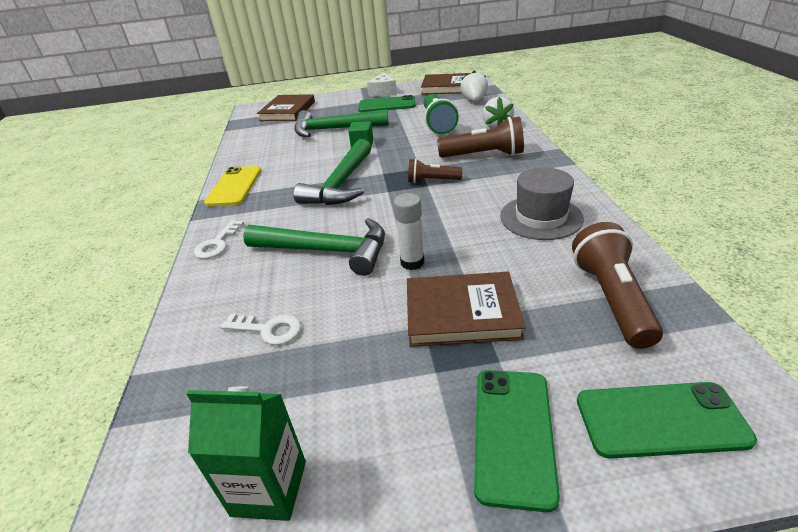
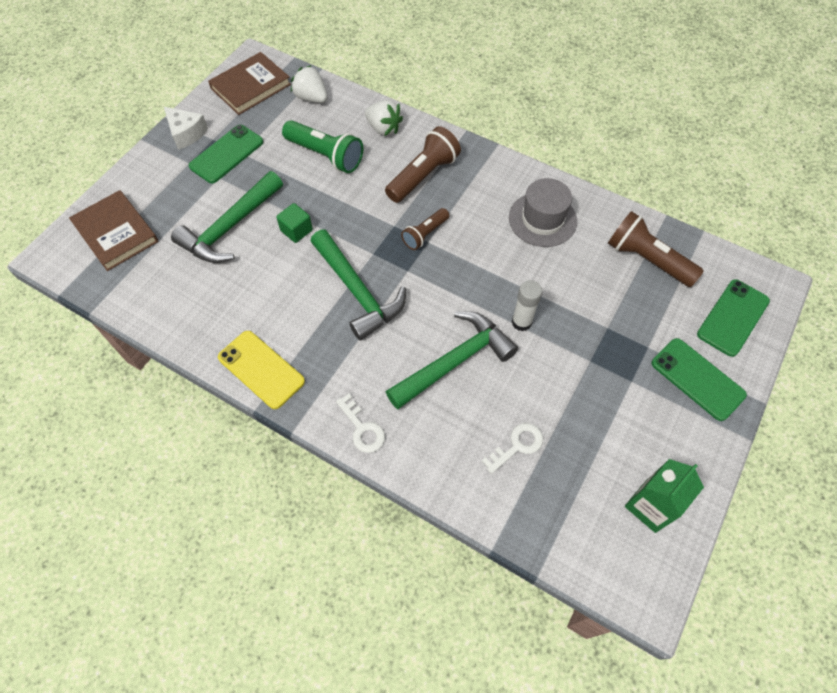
camera: 55 degrees left, 25 degrees up
brown book [407,272,526,347] -> none

